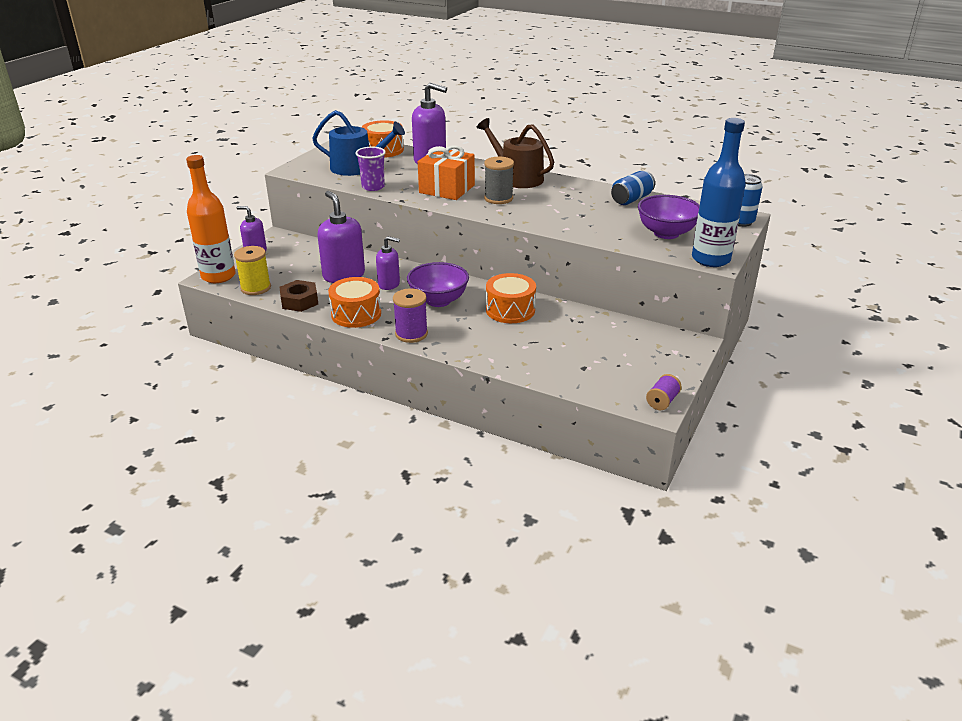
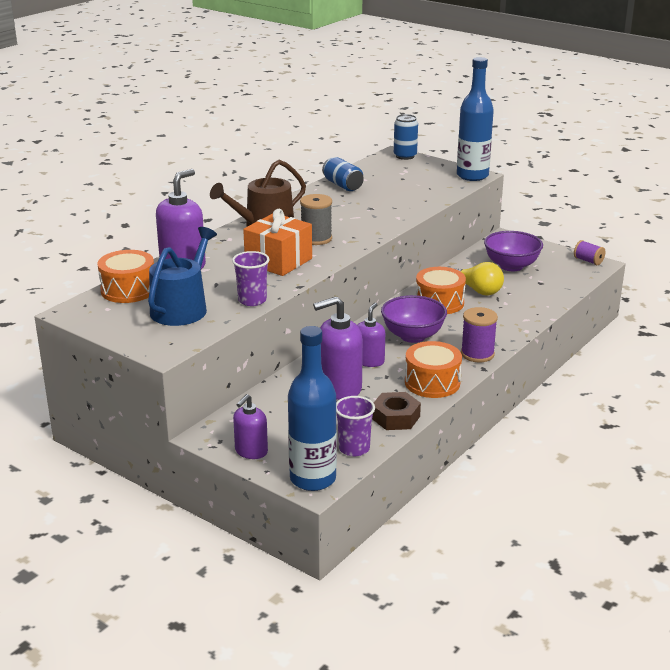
camera: 80 degrees left, 5 degrees down
orange bottle [186,155,236,283] -> blue bottle [288,326,337,491]
yellow spool [234,246,271,295] -> purple cup [336,396,375,456]
purple bowl [638,195,700,239] -> purple bowl moved to [484,231,543,271]
none -> yellow light bulb [453,262,504,295]

